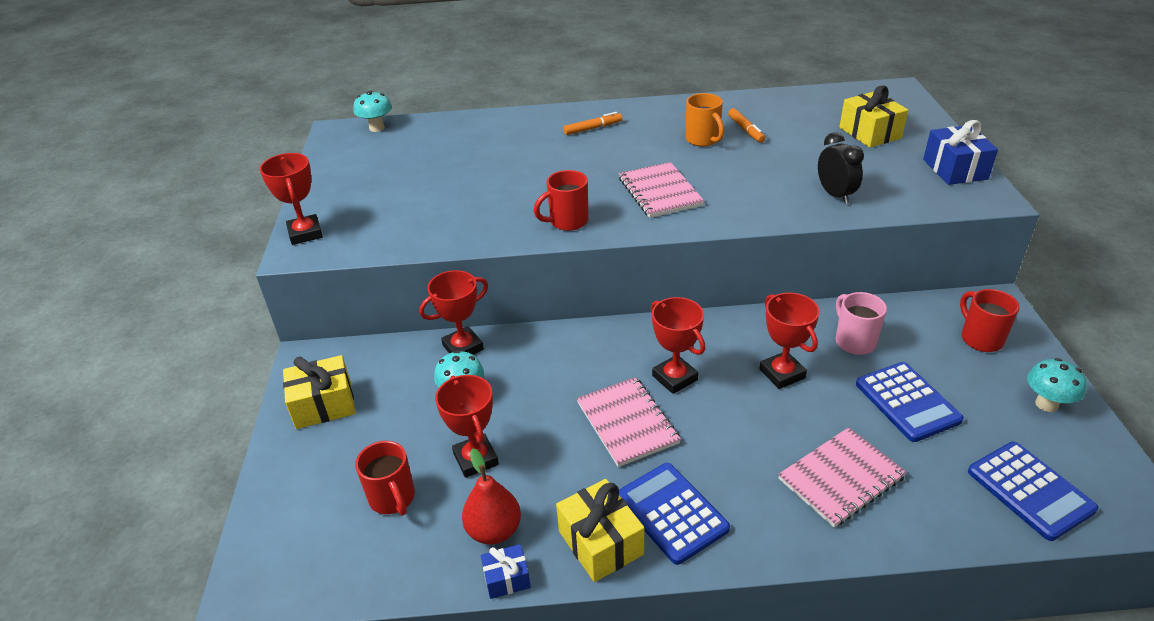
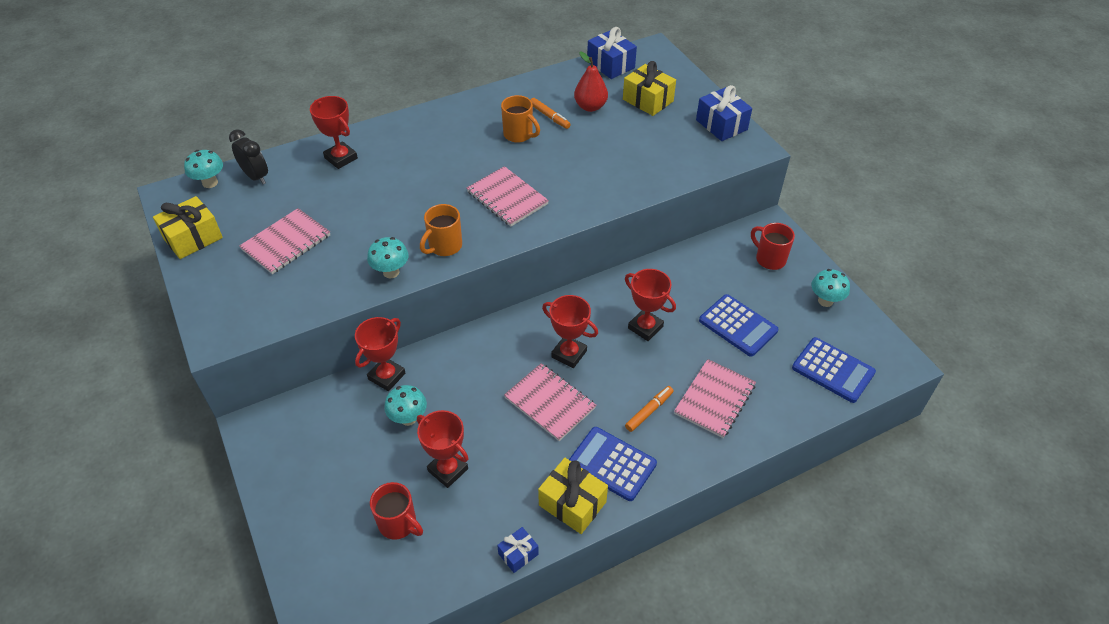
camera: 25 degrees left, 10 degrees up
red trophy [260,153,323,245] -> red trophy moved to [310,96,358,169]
yellow gift [283,355,355,429] -> yellow gift moved to [153,196,223,259]
red pear [462,448,521,545] -> red pear moved to [574,52,608,112]
red mug [534,170,588,231] -> orange mug [420,204,462,256]
orange marker [563,112,622,135] -> orange marker moved to [625,386,673,432]
black clock [818,132,864,204] -> black clock moved to [229,129,268,184]
pink mug [836,292,887,355] -> none
none -> pink notebook [239,208,330,274]
none -> turquoise mushroom [367,237,409,278]
none -> blue gift [587,27,637,79]

